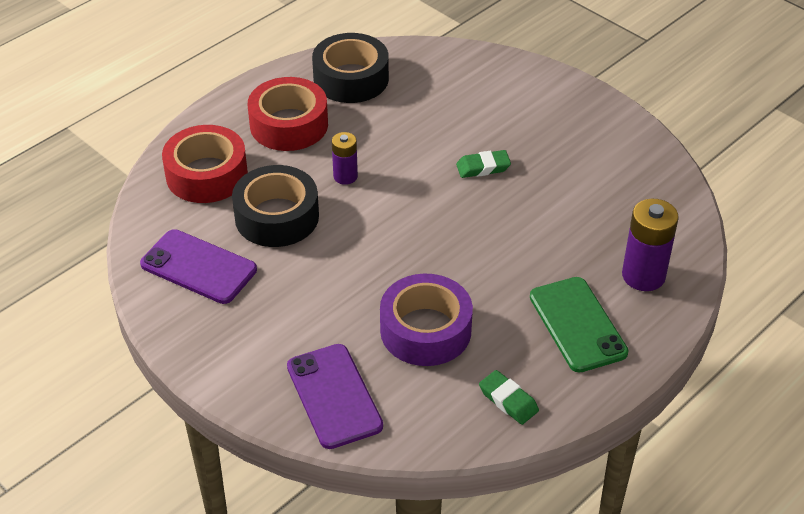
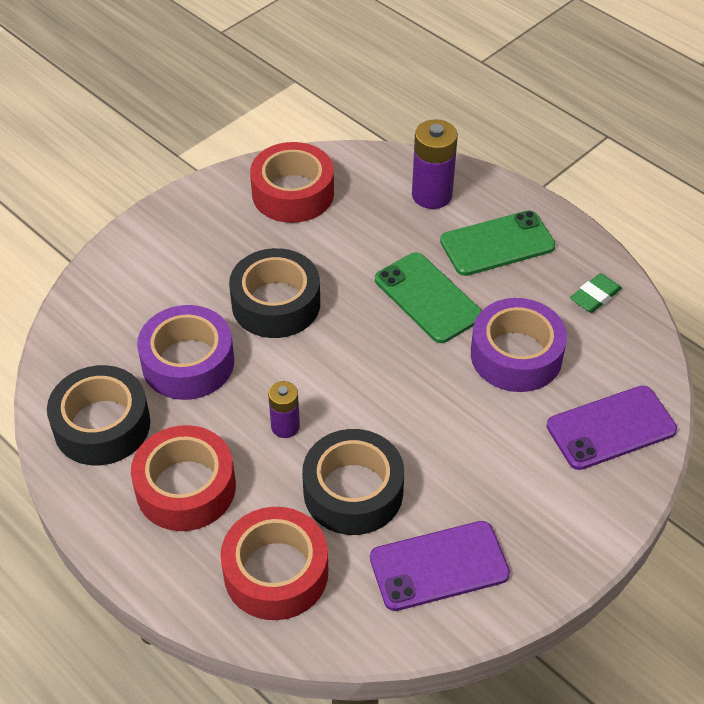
camera: 90 degrees left, 5 degrees up
purple phone [140,229,257,304] -> purple phone turned 45 degrees clockwise [370,521,510,611]
green eraser [456,150,511,178] -> black tape [229,248,320,338]
none -> purple tape [137,305,234,400]
none -> red tape [250,142,334,223]
none -> green phone [375,252,482,343]

